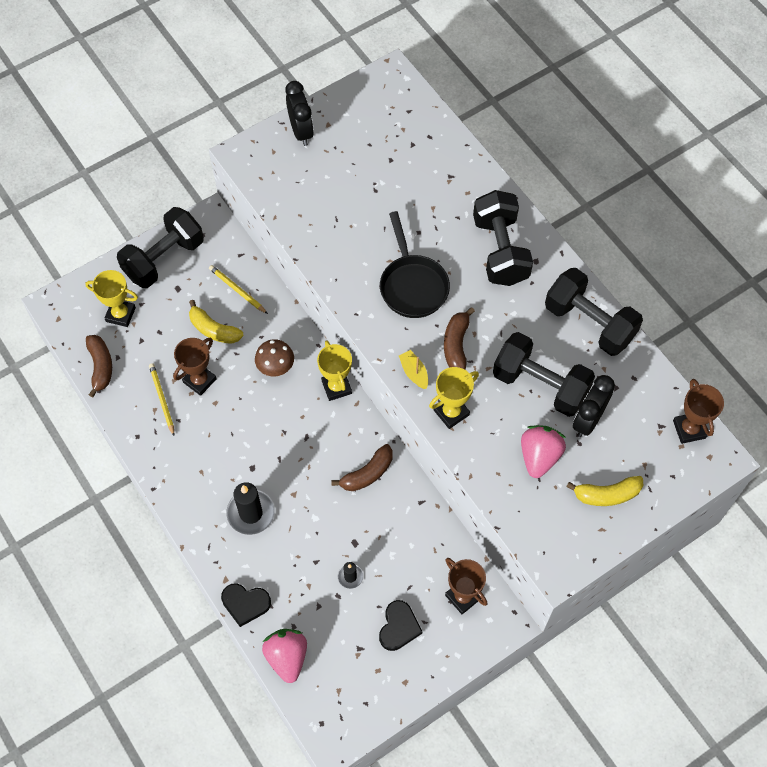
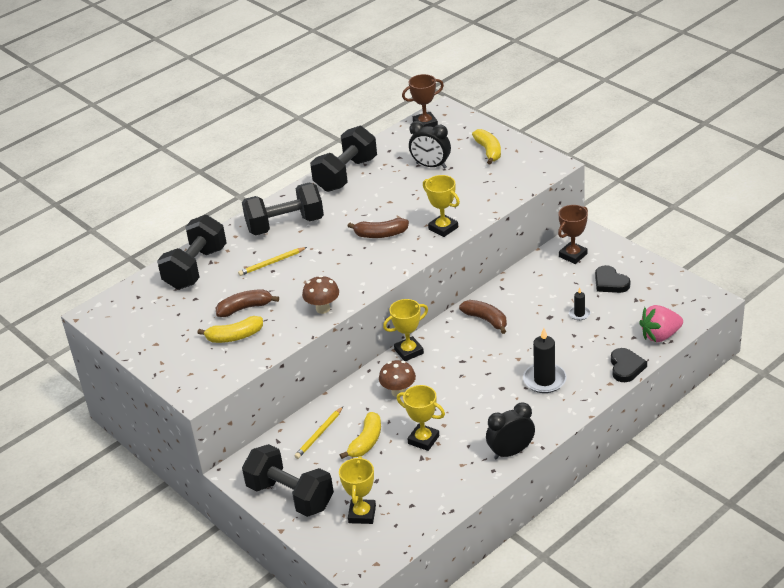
camera: 95 degrees left, 25 degrees down
brown banana [86,335,112,398] -> brown banana moved to [216,289,279,317]
yellow pencil [149,363,174,436] -> yellow pencil moved to [238,247,307,276]
brown trophy [173,338,216,396] -> yellow trophy [397,385,445,451]
black clock [285,81,314,146] -> black clock moved to [486,402,535,459]
black heart [379,600,423,651] -> black heart turned 135 degrees counterclockwise [595,265,630,293]
black pan [380,211,450,318] -> none
yellow boat [399,350,428,389] -> none
black dumbbell [493,332,595,417] -> black dumbbell moved to [157,215,227,290]
pink strawberry [521,425,566,478] -> none
none -> yellow banana [198,316,263,343]
none -> brown mushroom [302,275,339,314]

